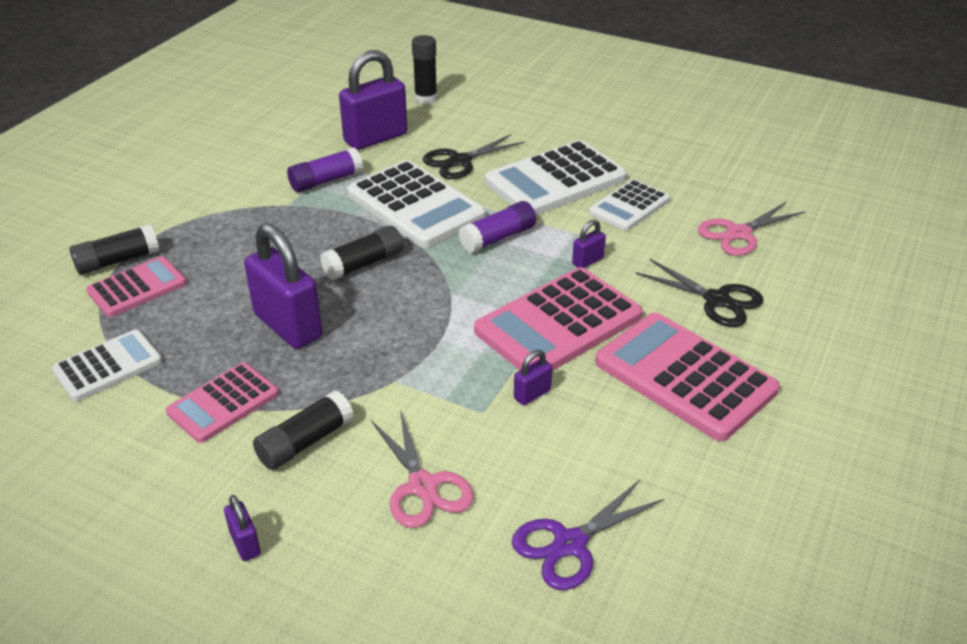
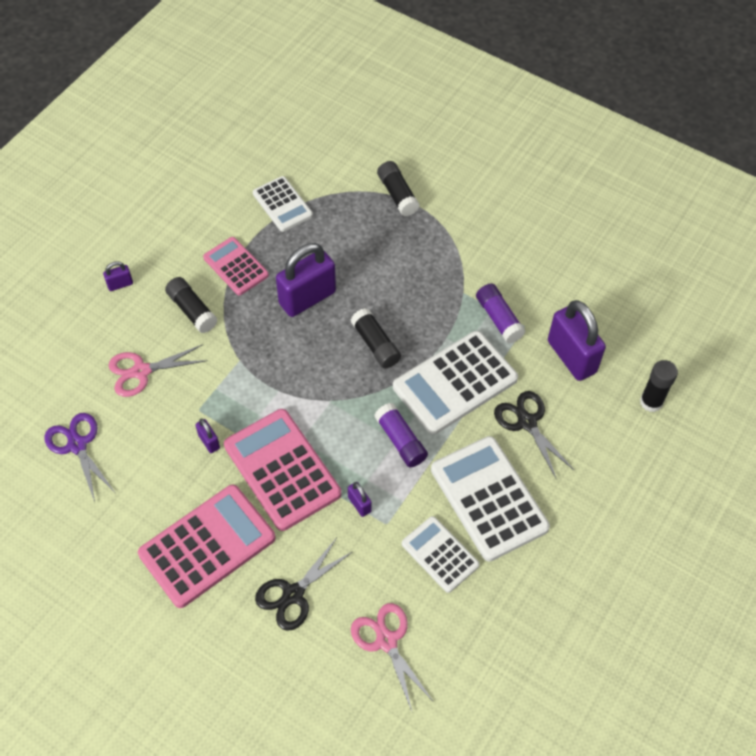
camera: 95 degrees right, 20 degrees up
pink calculator [86,256,187,317] -> none

